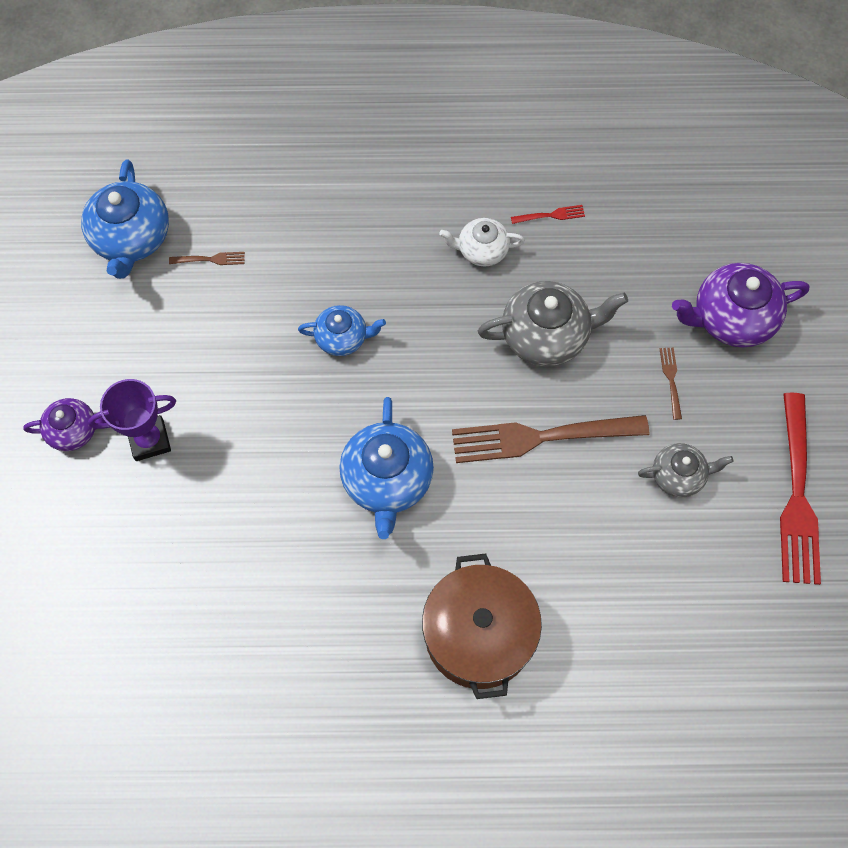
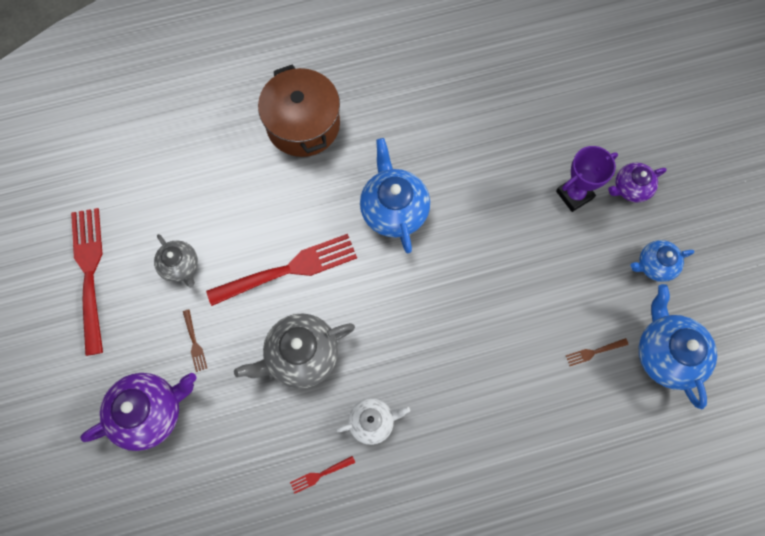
camera: 165 degrees right, 5 degrees up
blue teapot [298,305,386,356] -> blue teapot moved to [631,240,694,282]
brown fork [452,415,650,463] -> red fork [206,234,357,306]
grey teapot [638,443,733,497] -> grey teapot turned 105 degrees counterclockwise [154,234,198,288]

